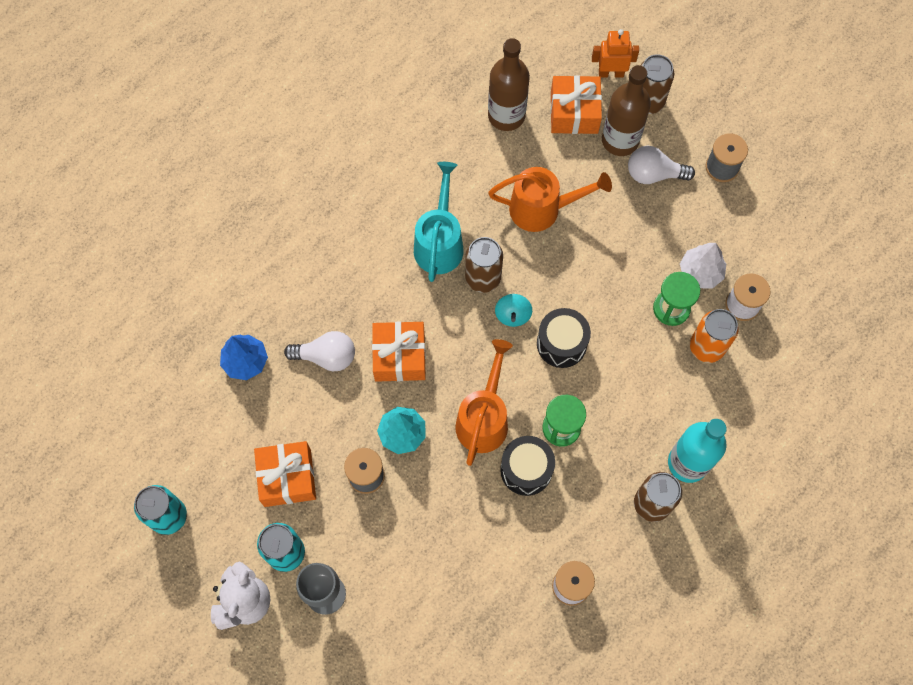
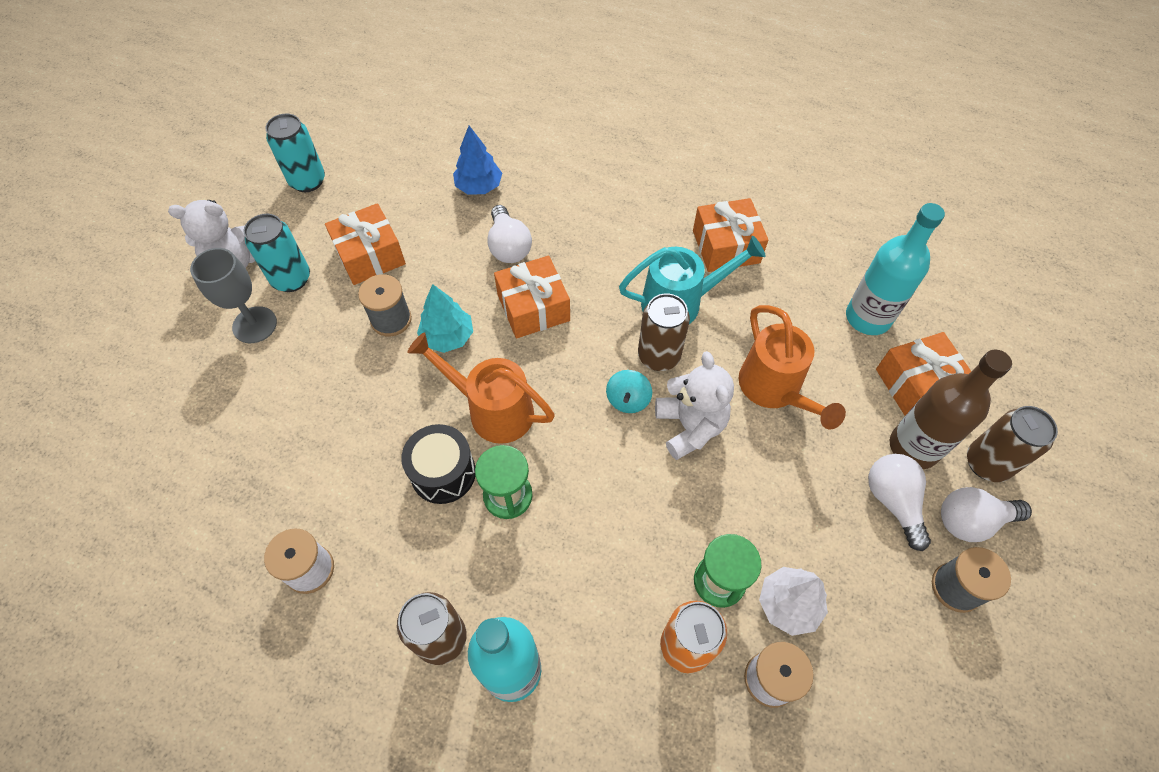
camera: 70 degrees right, 10 degrees down
orange watering can [455,339,513,466] -> orange watering can turned 150 degrees counterclockwise [407,332,555,444]
brown bottle [488,38,530,131] -> turquoise bottle [846,203,945,335]
turquoise spinning top [495,294,532,327] -> turquoise spinning top turned 60 degrees counterclockwise [606,370,652,413]
black drum [537,308,591,368] -> none
orange robot [592,29,639,78] -> none
none -> white teddy bear [655,351,734,460]
none -> orange gift [693,198,768,272]
none -> white light bulb [941,487,1032,542]

